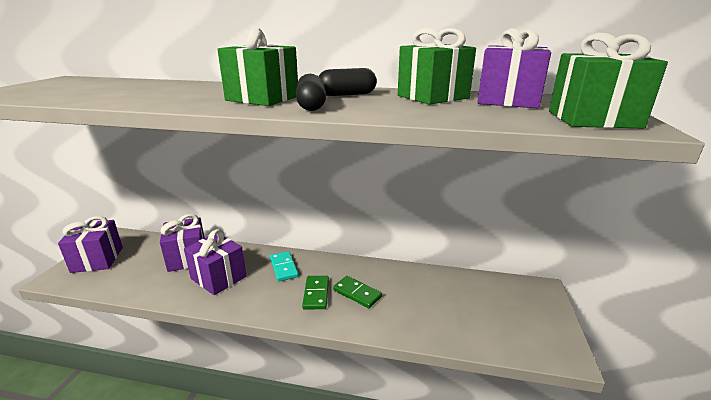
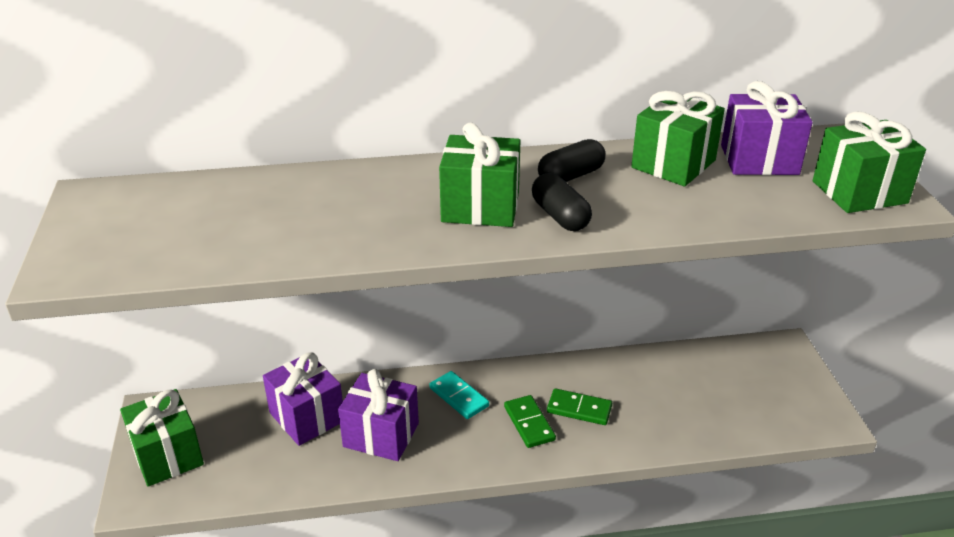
camera: 20 degrees left, 10 degrees up
purple gift [58,216,123,273] -> green gift [120,389,204,487]

